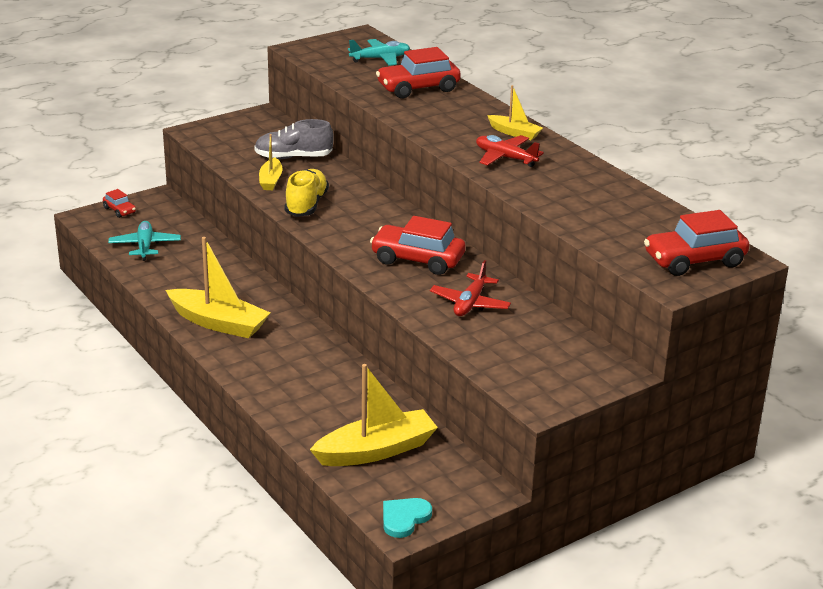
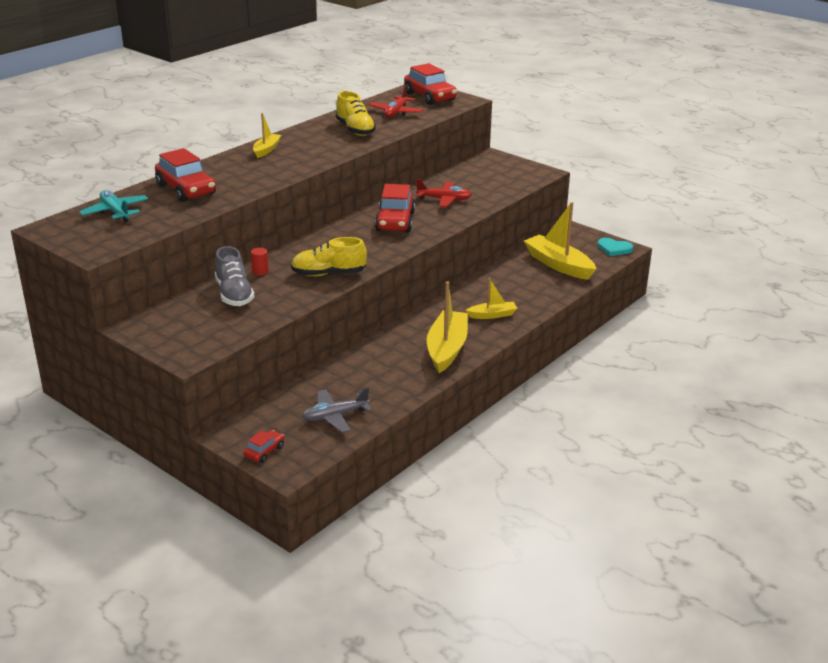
camera: 105 degrees left, 0 degrees up
turquoise plane [108,221,181,261] -> grey plane [302,387,371,432]
yellow boat [259,134,283,190] -> yellow boat moved to [466,278,518,319]
red plane [476,135,544,167] -> red plane moved to [369,86,423,117]
none -> red cylinder [251,248,269,275]
none -> yellow shoe [336,91,376,136]

